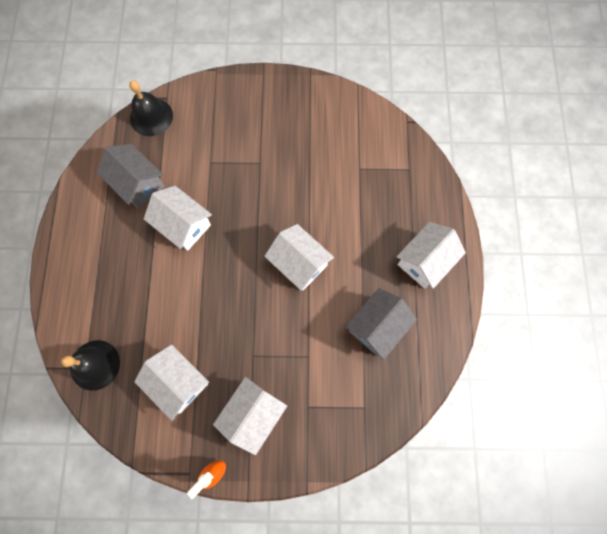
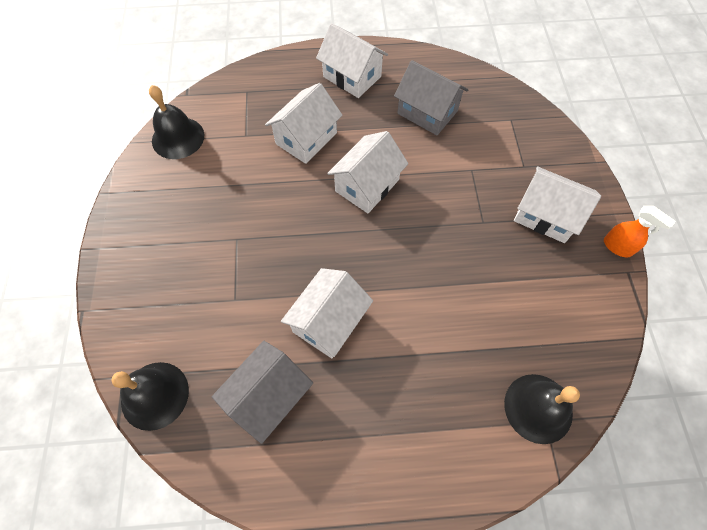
camera: 95 degrees left, 10 degrees down
white house [134,344,209,421] -> white house moved to [265,83,342,164]
none -> black bell [149,85,204,159]

